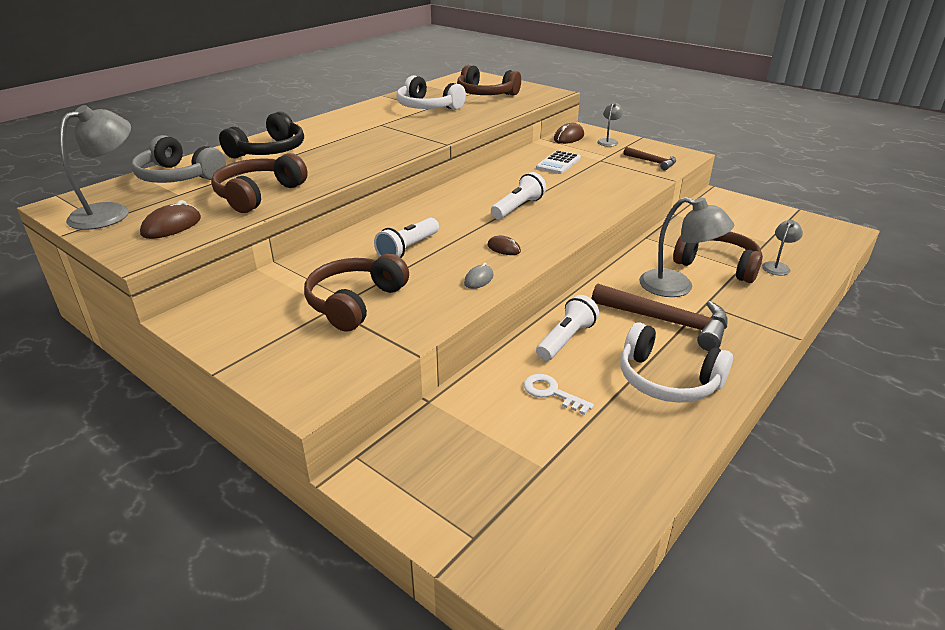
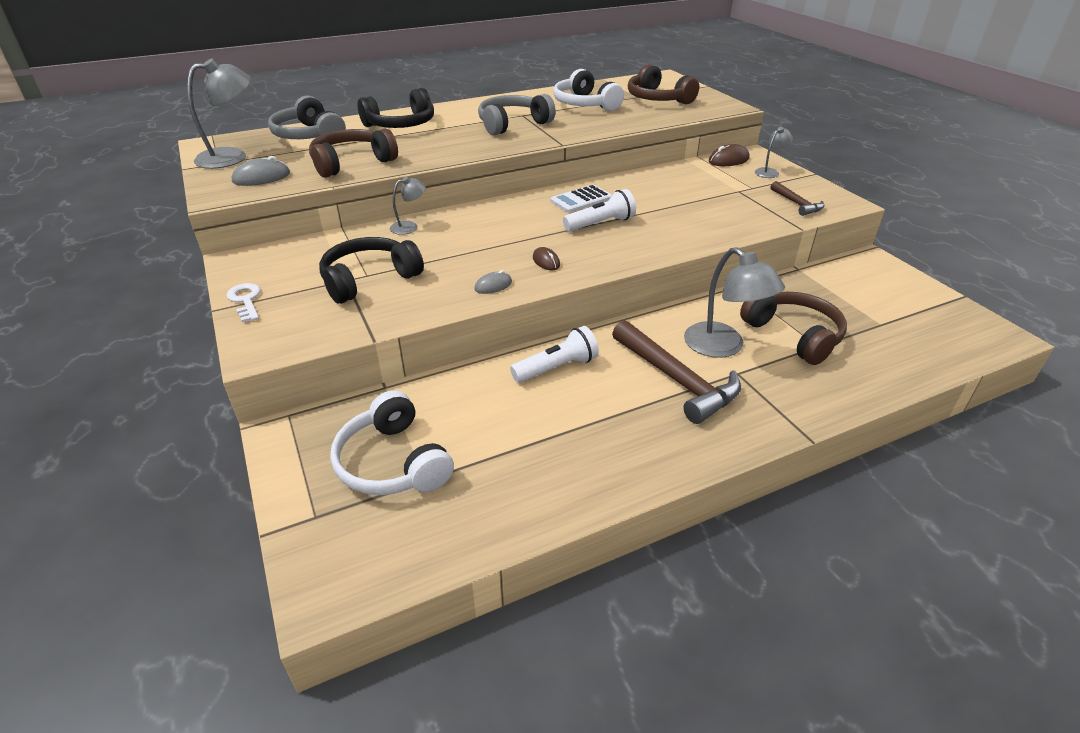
camera: 25 degrees right, 5 degrees up
brown mouse [140,200,201,239] -> grey mouse [232,156,290,186]
brown headphones [304,254,409,332] -> black headphones [319,237,424,304]
white flashlight [374,218,439,258] -> none
white key [524,374,594,415] -> white key moved to [226,283,261,323]
white calculator [536,150,581,174] -> white calculator moved to [550,185,612,213]
white headphones [621,322,733,403] -> white headphones moved to [330,390,454,495]
grey lamp [762,220,803,275] -> grey lamp moved to [390,177,426,235]
none -> grey headphones [478,94,556,135]

